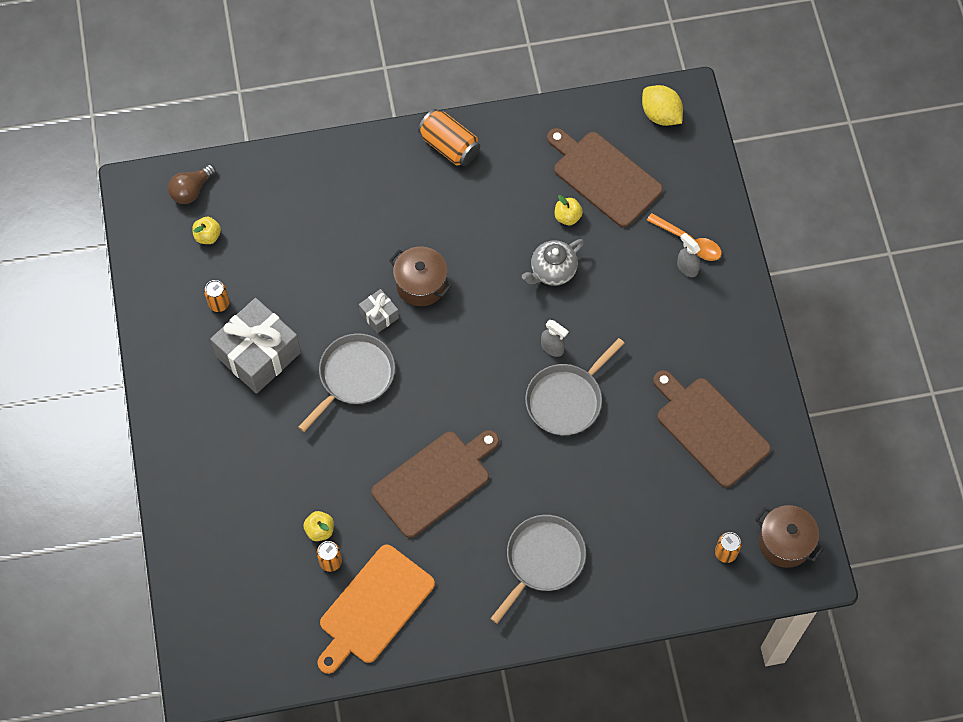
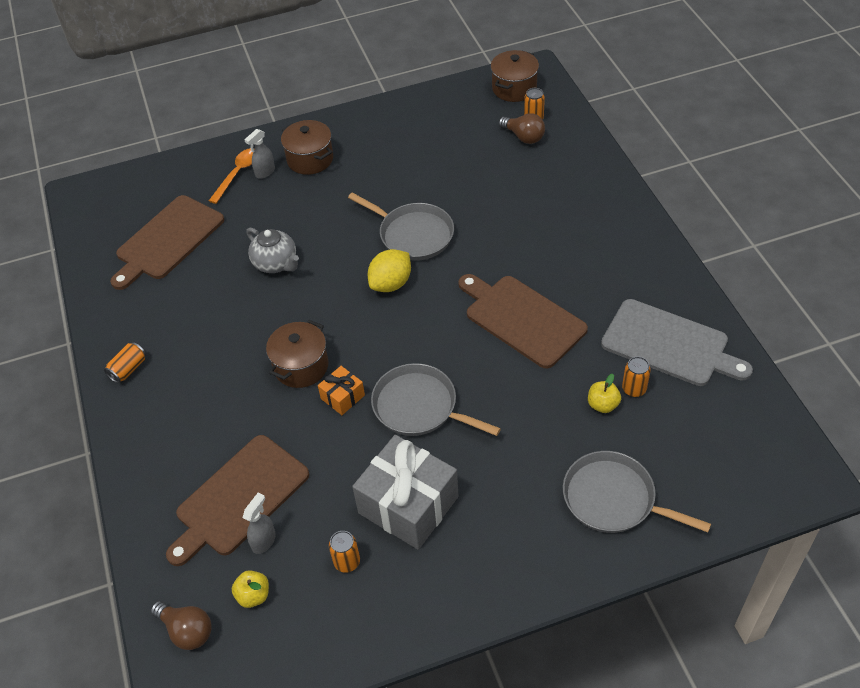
camera: 95 degrees left, 15 degrees down
orange cutting board [317,545,435,674] -> grey cutting board [601,299,753,386]
grey gift [359,289,399,333] -> orange gift [318,366,365,415]
orange can [418,109,480,166] -> orange can [104,342,146,383], size x0.60
grey pan [490,515,586,624] -> grey pan moved to [563,451,711,533]
grey spray bottle [541,320,569,357] -> grey spray bottle moved to [242,493,276,554]
yellow apple [555,195,583,225] -> none
yellow lemon [642,85,683,126] -> yellow lemon moved to [368,249,411,292]
brown cutting board [653,370,771,488] -> brown cutting board moved to [166,435,309,566]
none -> brown pot [281,120,333,175]
none -> brown light bulb [499,113,545,144]

